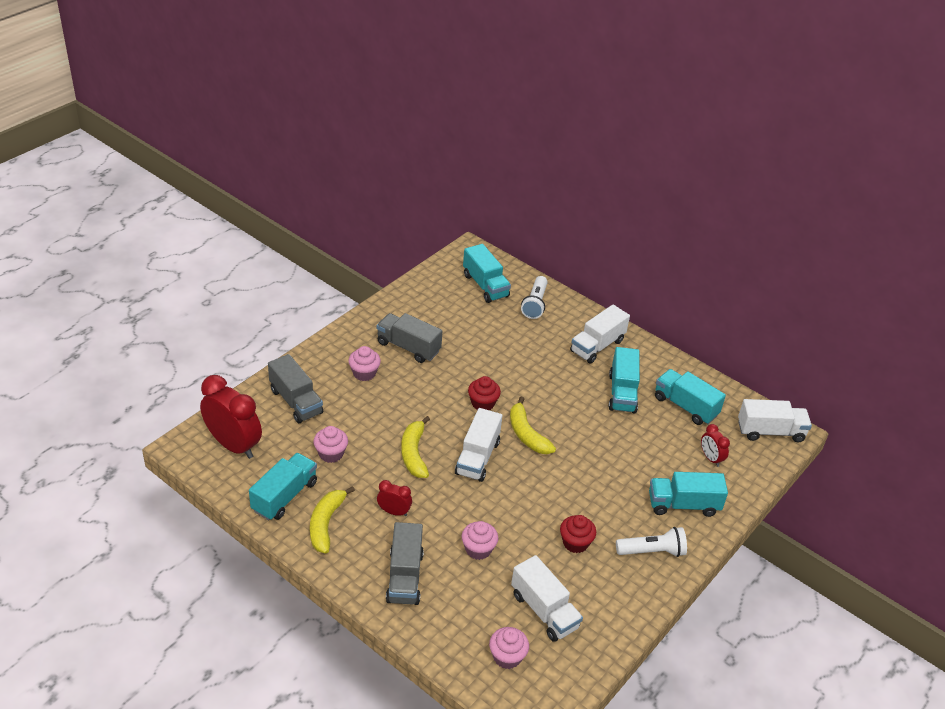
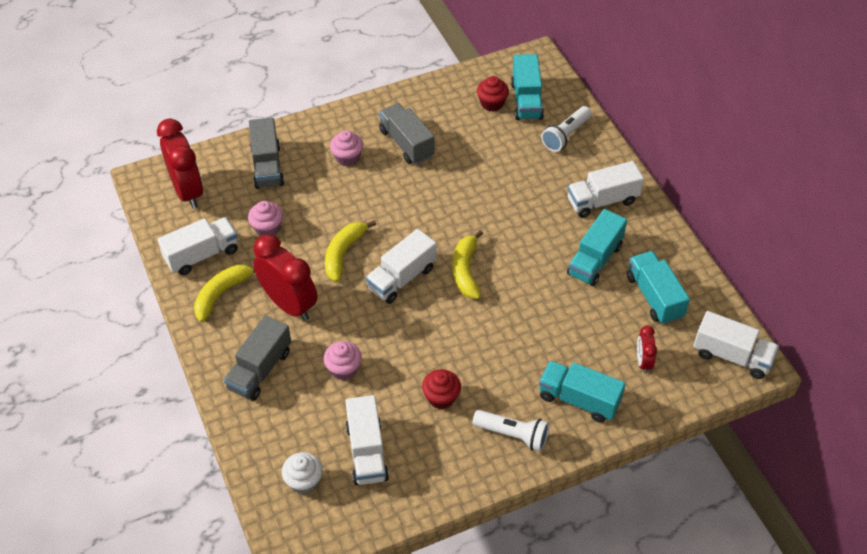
camera: 30 degrees right, 10 degrees up
turquoise truck [249,453,317,520] -> white truck [158,217,238,275]
red clock [377,480,412,516] -> red clock [253,234,318,321], size x2.04
red cupcake [468,376,501,410] -> red cupcake moved to [477,76,509,112]
pink cupcake [489,627,529,669] -> white cupcake [282,452,323,494]

